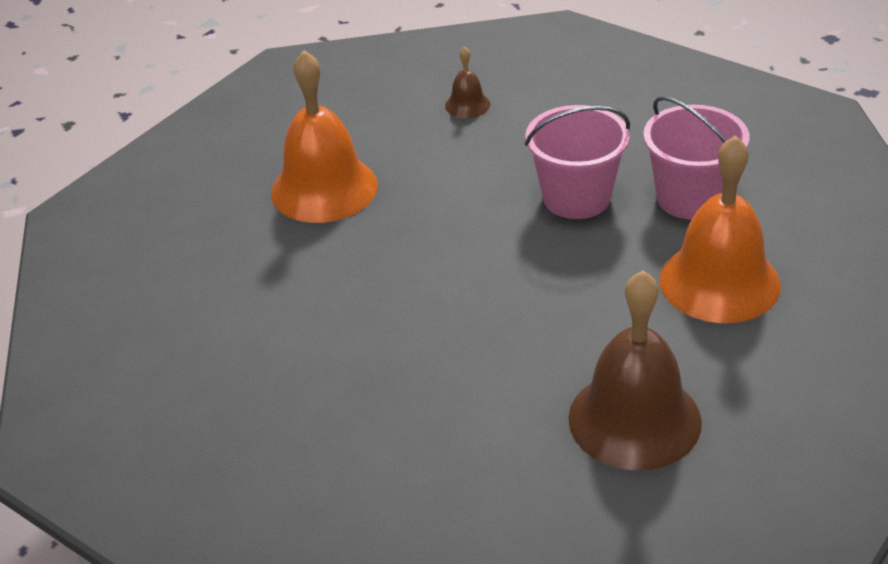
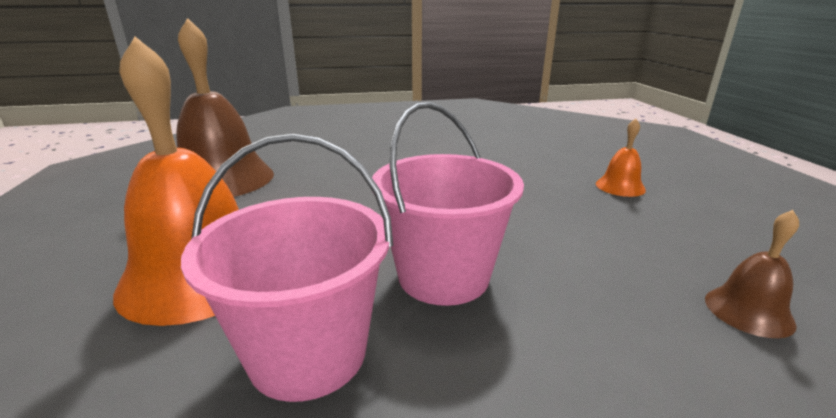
camera: 130 degrees right, 15 degrees down
orange bell [271,50,378,223] -> orange bell [596,118,646,197], size x0.45

